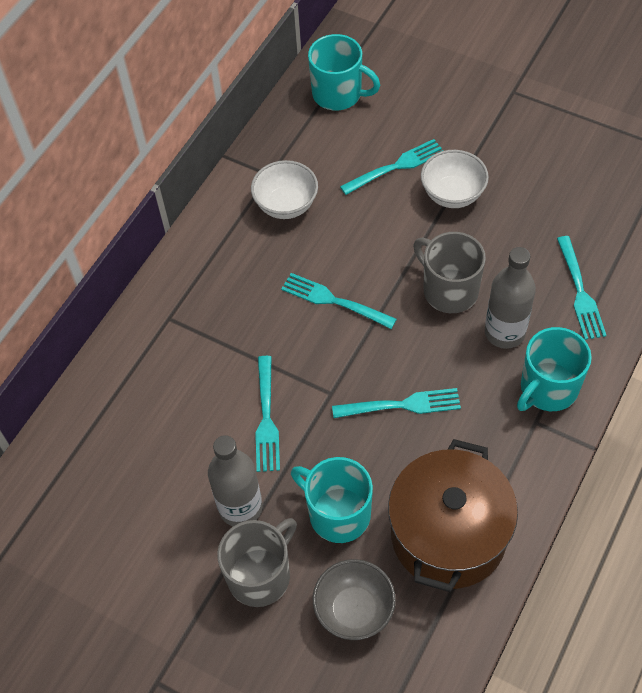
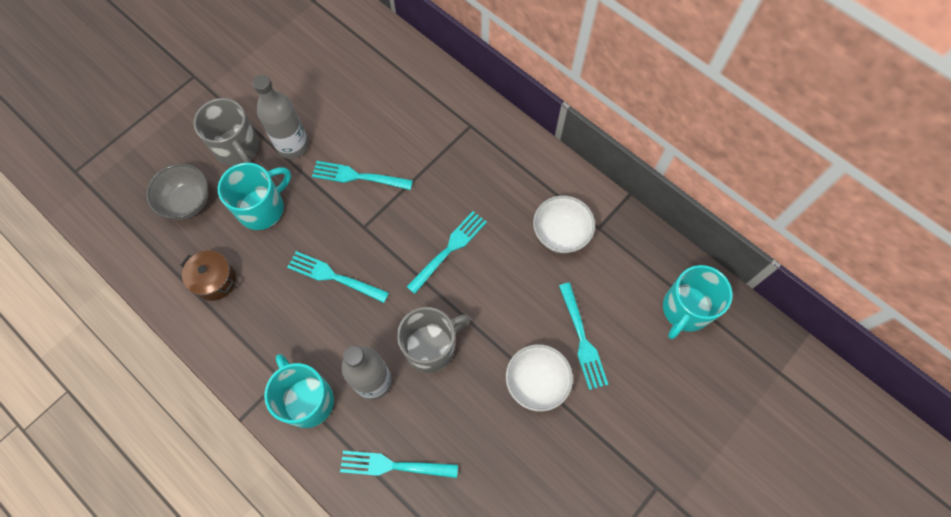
camera: 100 degrees right, 10 degrees up
turquoise fork [332,388,461,418] -> turquoise fork turned 105 degrees clockwise [287,251,389,303]
brown pot [388,439,518,592] -> brown pot [181,251,236,301], size x0.47

